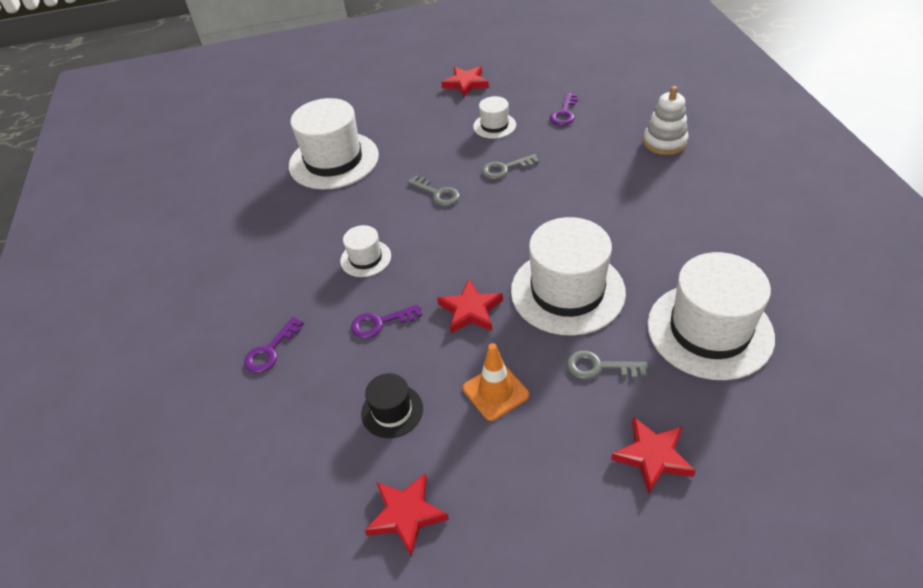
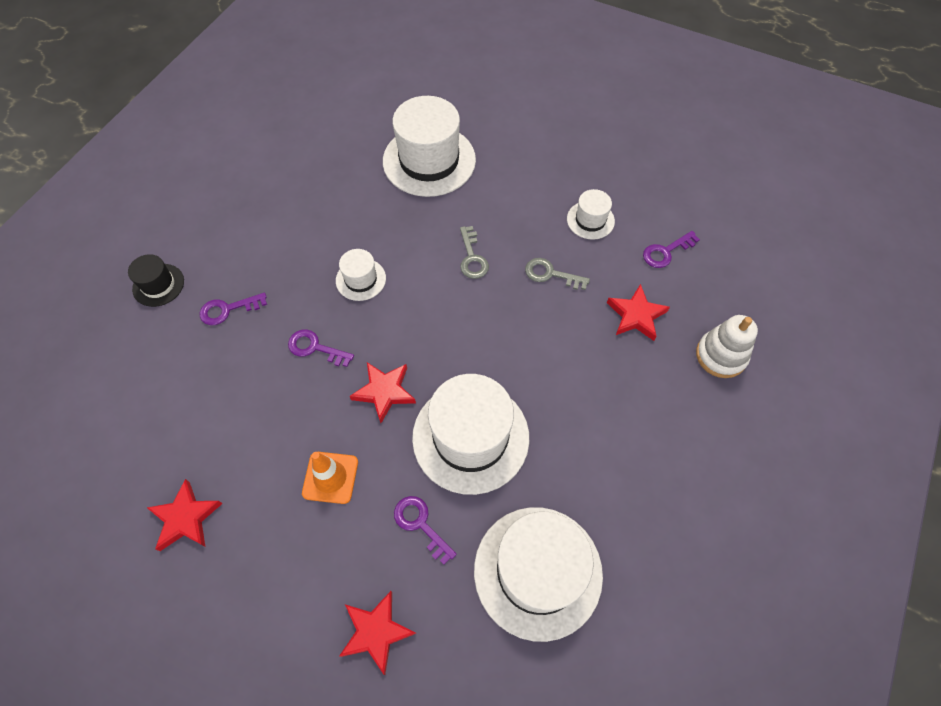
camera: 35 degrees right, 15 degrees up
black hat [361,373,423,438] -> black hat moved to [128,254,184,307]
red star [441,66,489,98] -> red star moved to [607,284,670,341]
grey key [567,350,648,379] -> purple key [394,496,457,565]

